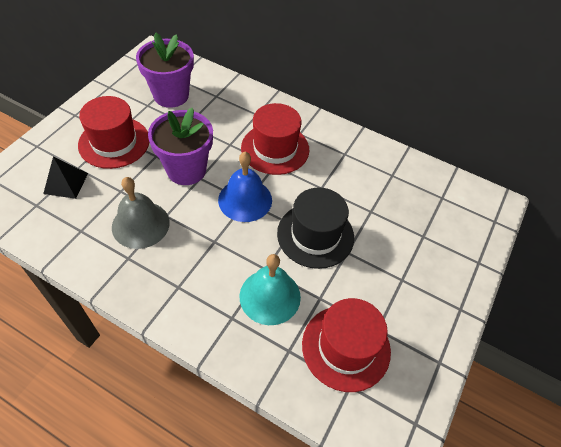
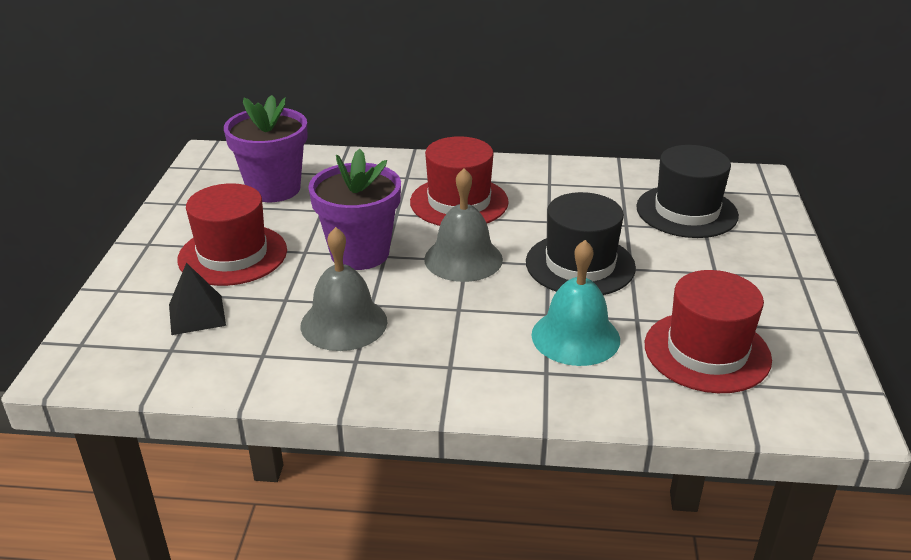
camera: 20 degrees left, 20 degrees down
blue bell [218,152,272,222] -> grey bell [424,168,503,282]
none -> black hat [636,145,739,238]

